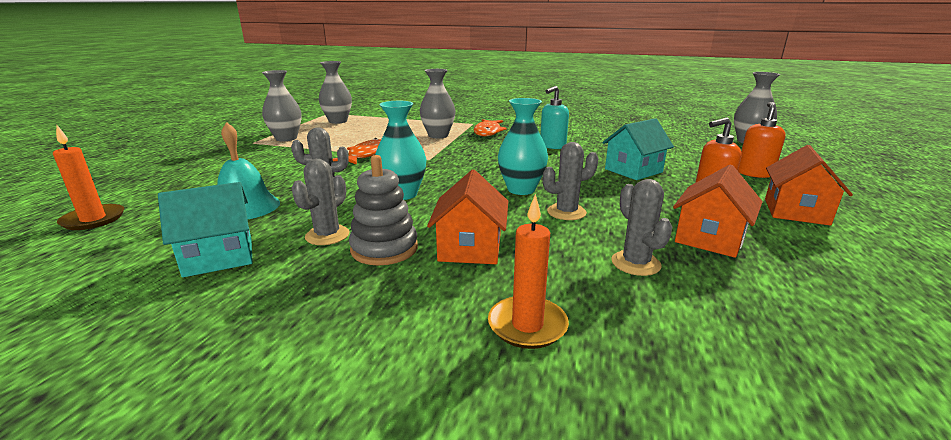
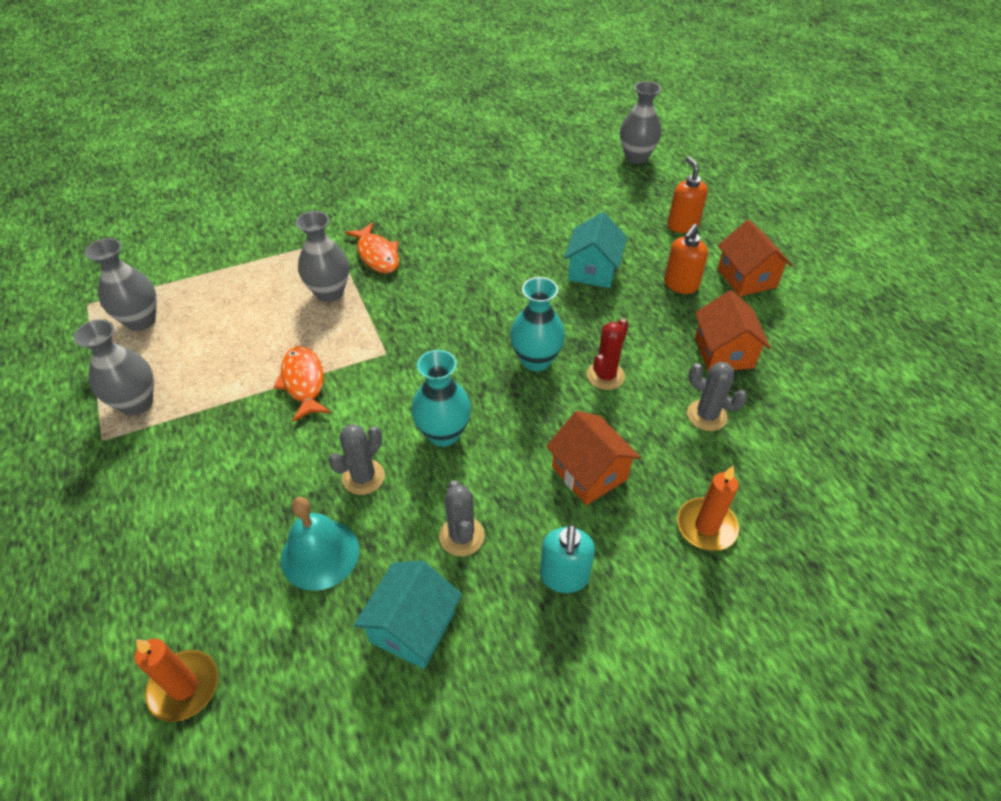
camera: 40 degrees left, 25 degrees up
grey stacking toy [349,155,418,265] -> none
turquoise soap dispenser [540,86,569,149] -> turquoise soap dispenser moved to [540,524,595,593]
grey cactus [543,142,598,220] -> red cactus [587,319,628,390]

